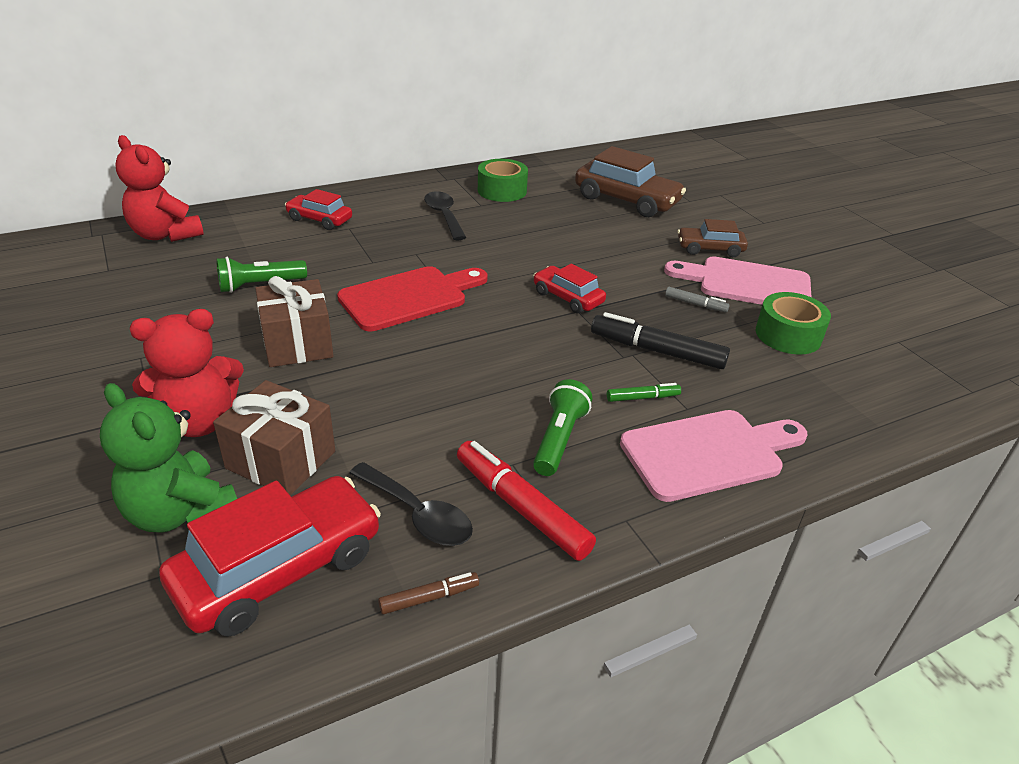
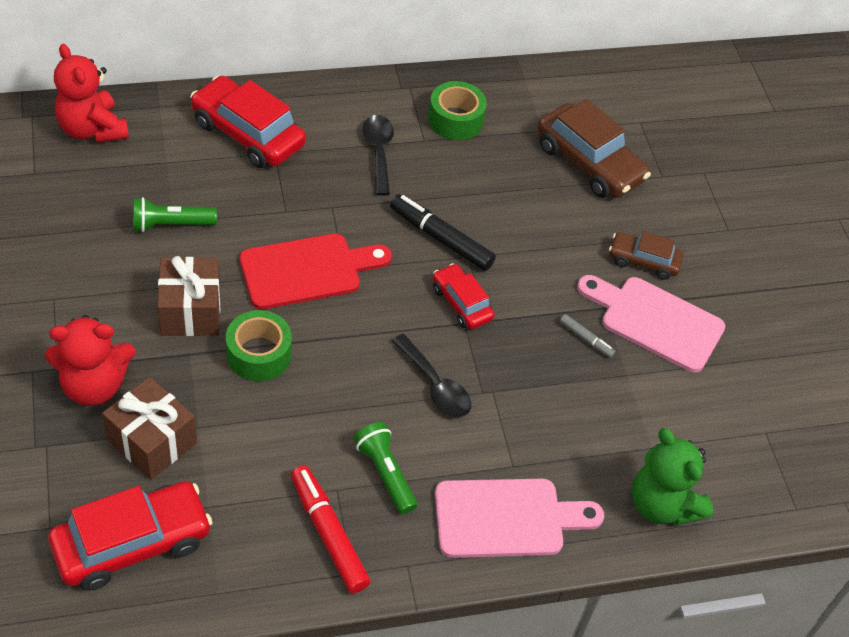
camera: 10 degrees right, 15 degrees up
green teddy bear [100,383,237,533] -> green teddy bear moved to [632,428,713,526]
red car [285,189,352,230] -> red car [190,76,306,168], size x1.74
black spoon [349,462,473,546] -> black spoon moved to [392,334,471,417]
brown marker [378,572,479,614] -> none
green flashlight [533,379,592,476] -> green flashlight turned 60 degrees counterclockwise [353,422,417,514]
black marker [591,312,730,369] -> black marker moved to [390,194,496,271]
green marker [607,383,681,402] -> none
green tape [756,292,831,355] -> green tape moved to [226,310,292,381]

